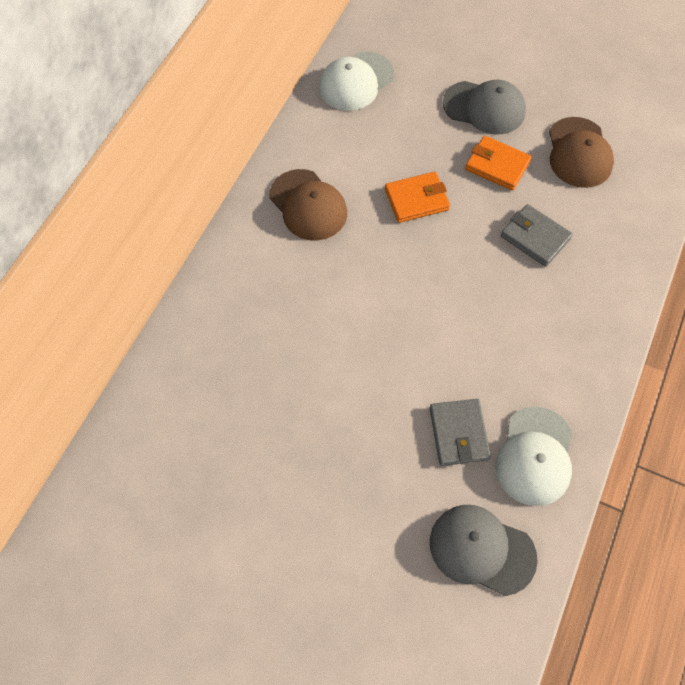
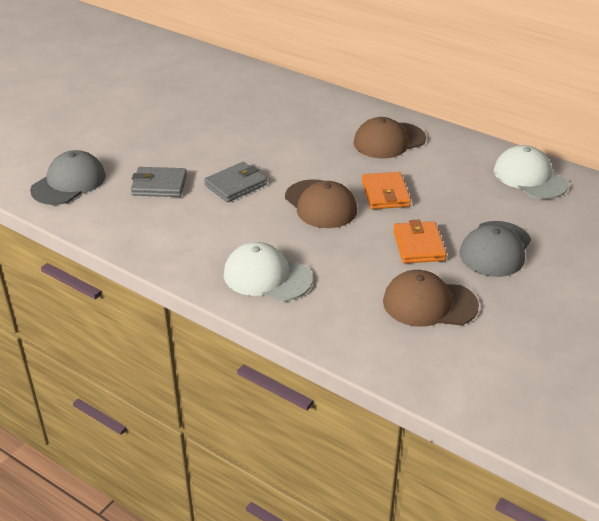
camera: 100 degrees right, 25 degrees down
orange wallet [465,136,532,191] -> orange wallet turned 45 degrees counterclockwise [393,220,447,263]
white cap [495,406,572,506] -> white cap moved to [224,242,312,301]
grey wallet [501,204,573,267] -> grey wallet moved to [204,162,267,202]
none -> brown cap [285,179,357,228]

